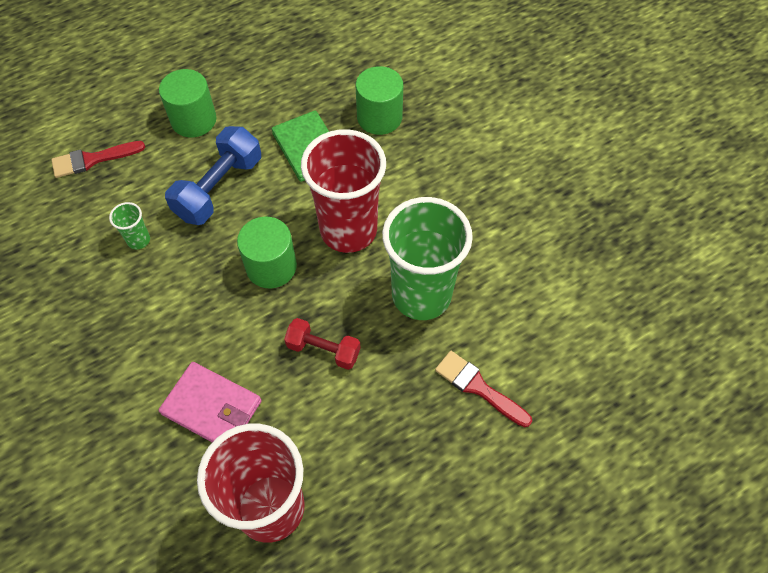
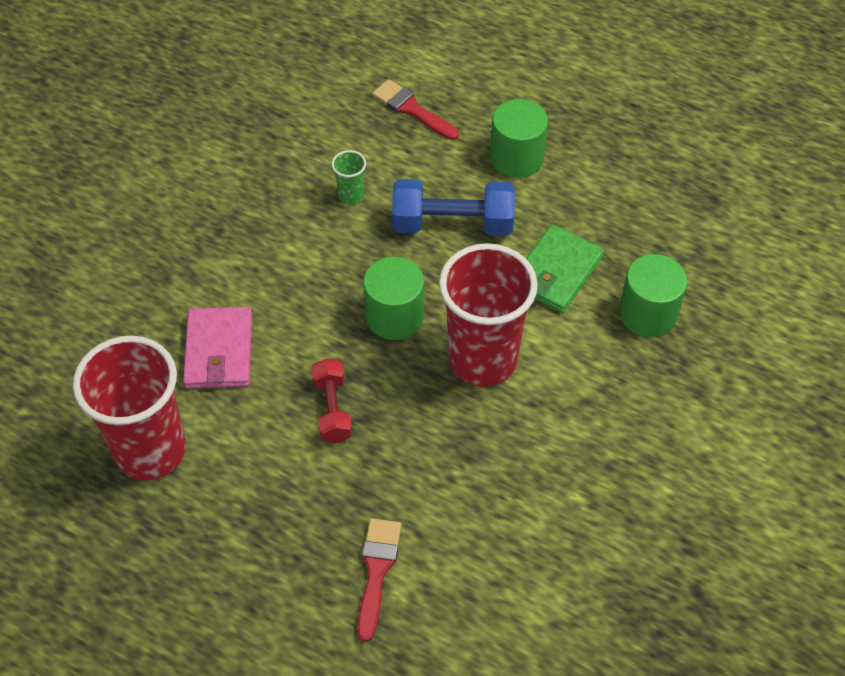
camera: 60 degrees right, 5 degrees down
green cup [382,197,473,320] -> none

